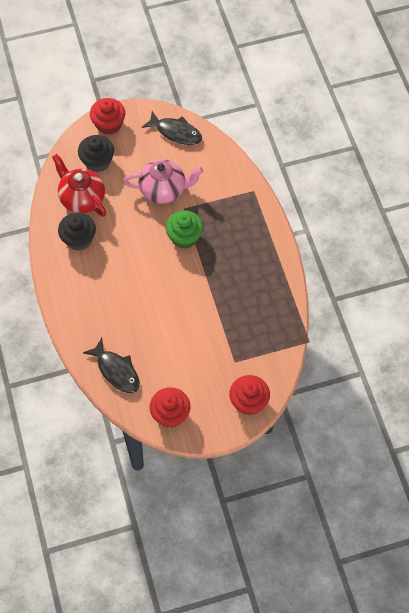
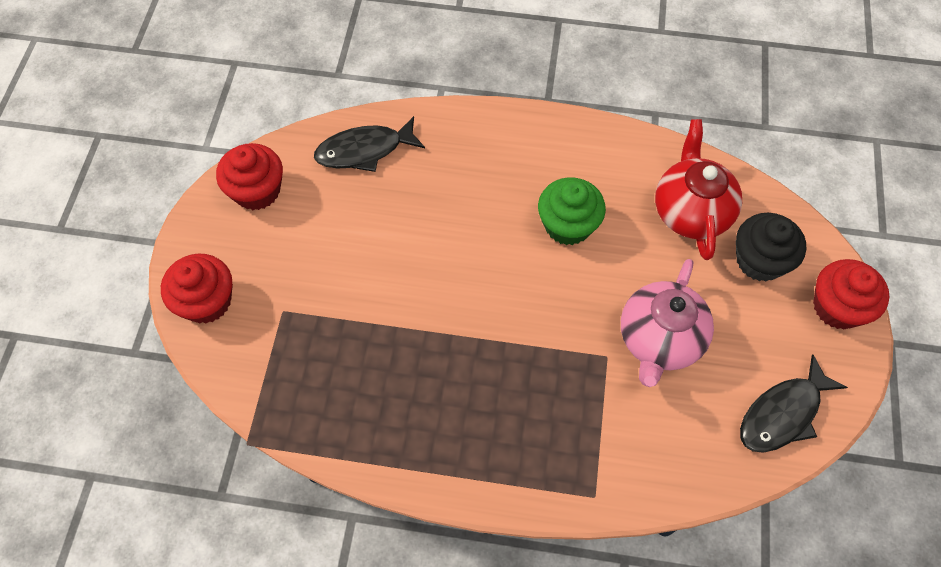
camera: 115 degrees right, 0 degrees up
red teapot [52,154,106,217] -> red teapot turned 75 degrees counterclockwise [655,119,742,260]
black cupcake [58,212,96,251] -> none
green cupcake [166,210,203,249] -> green cupcake moved to [538,177,606,245]

